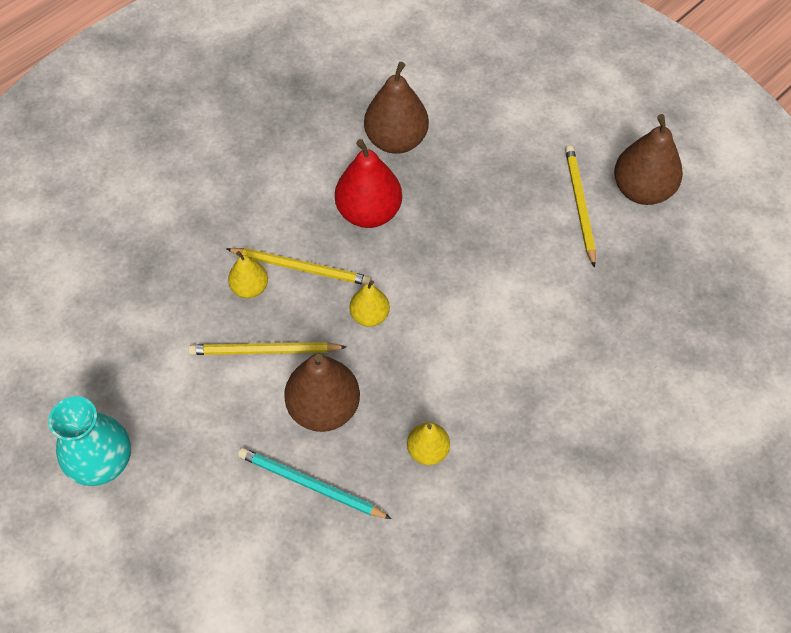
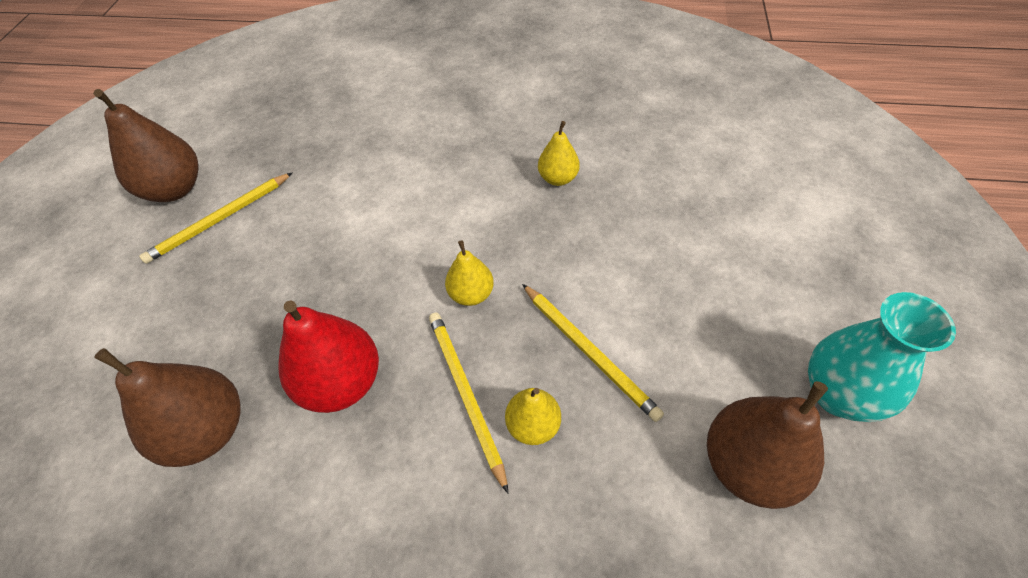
camera: 125 degrees left, 5 degrees down
turquoise pencil [238,448,392,519] -> none
brown pear [284,354,360,432] -> brown pear moved to [707,381,828,509]

